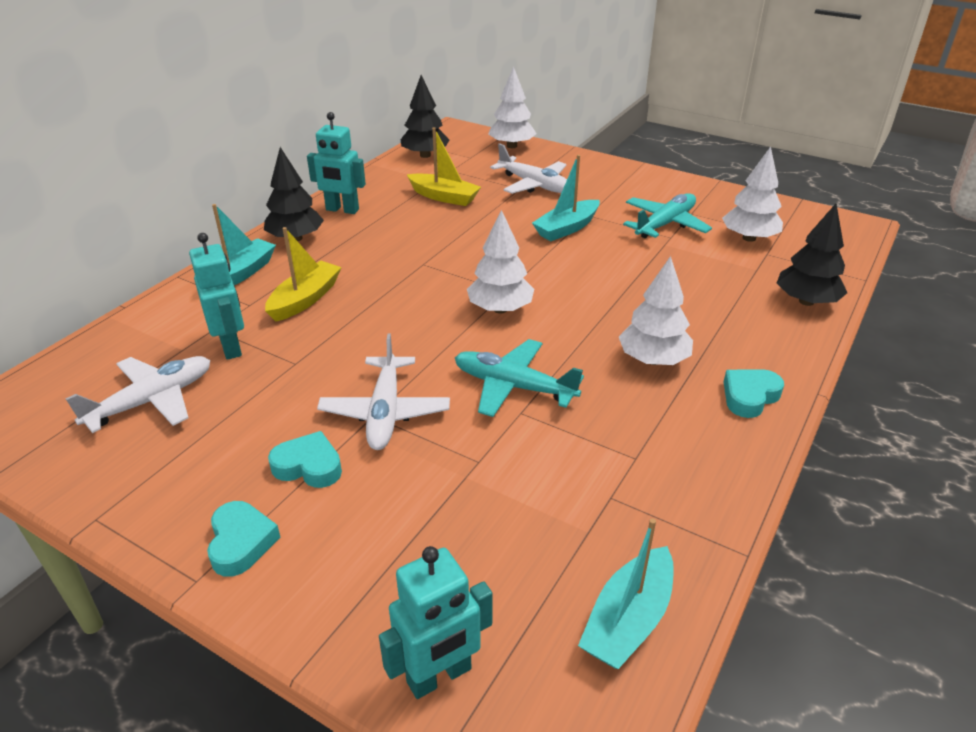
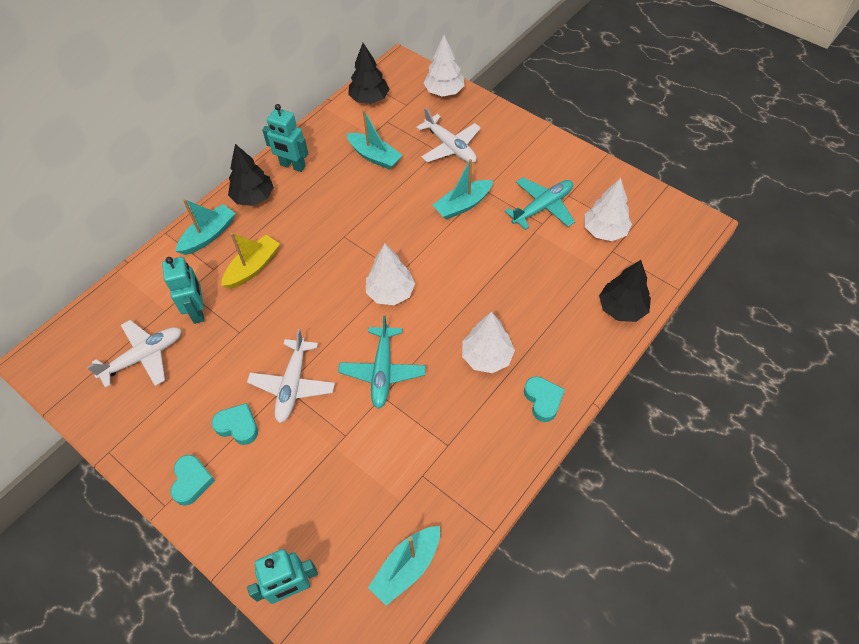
camera: 10 degrees right, 20 degrees up
yellow boat [406,127,481,206] -> turquoise boat [346,110,403,170]
turquoise plane [455,339,584,417] -> turquoise plane turned 120 degrees counterclockwise [338,315,426,409]
turquoise heart [724,370,784,418] -> turquoise heart turned 105 degrees clockwise [524,376,565,422]

